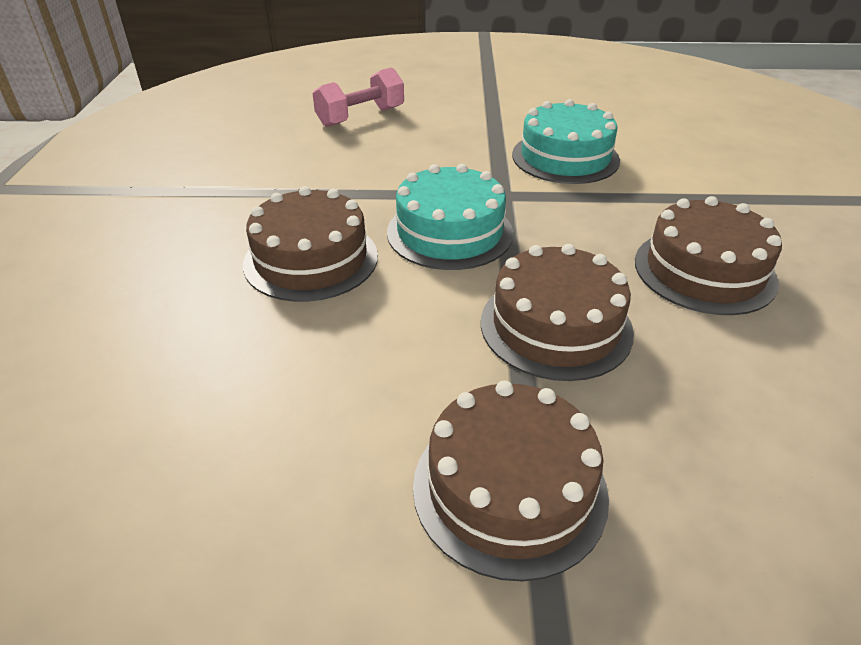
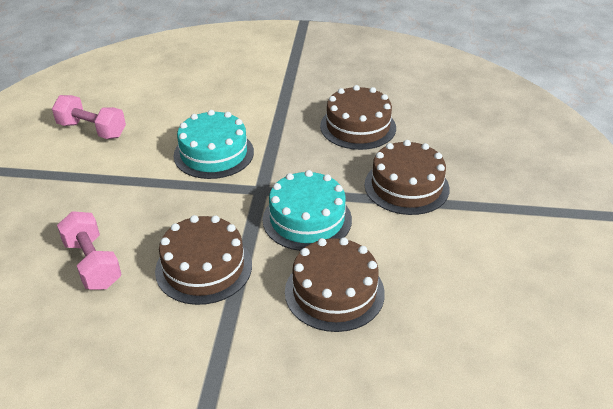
camera: 85 degrees left, 0 degrees up
brown cake [413,381,609,582] -> brown cake moved to [155,215,252,305]
none -> pink dumbbell [52,95,126,139]

